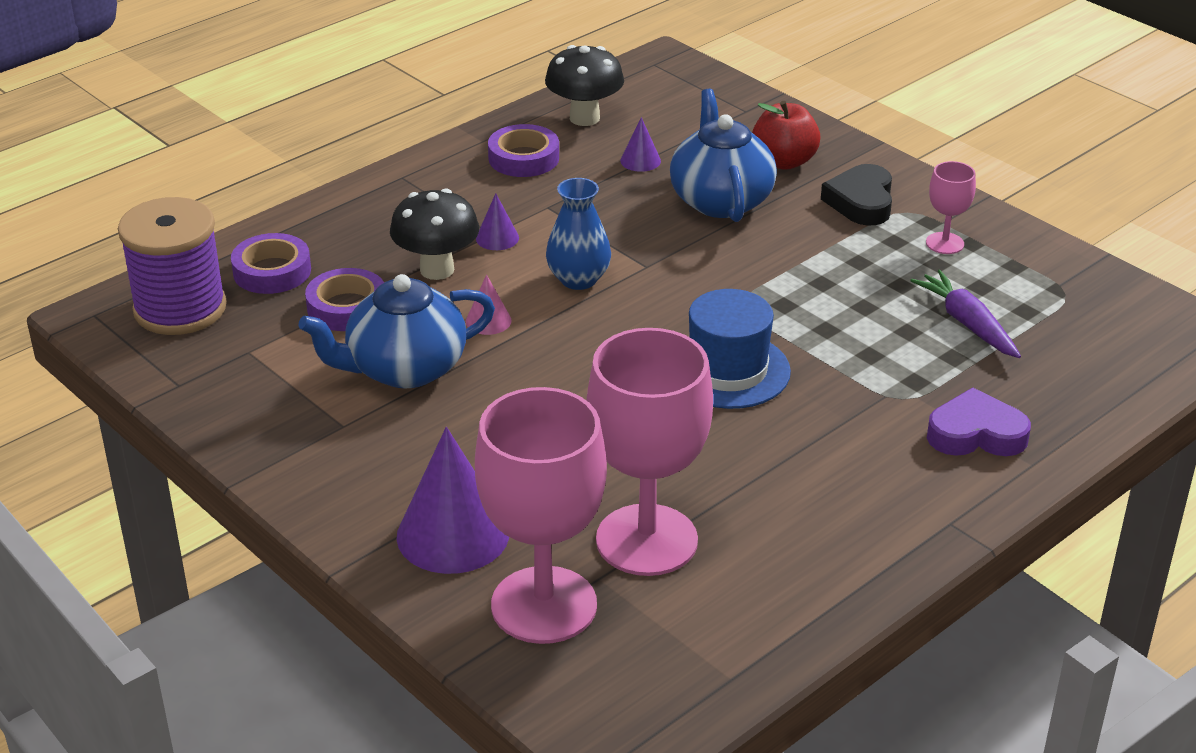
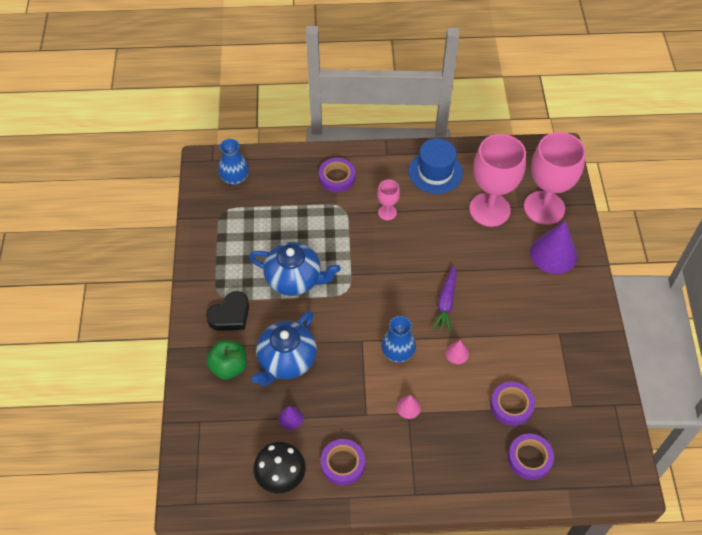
camera: 140 degrees left, 20 degrees up
purple spool [118,197,227,335] -> none
blue teapot [299,274,495,388] -> blue teapot moved to [249,242,341,296]
black mushroom [390,189,479,280] -> none
purple cone [476,193,519,250] -> pink cone [396,395,421,419]
blue hat [689,289,791,409] -> blue hat moved to [409,138,463,194]
red apple [752,101,821,170] -> green apple [206,340,247,380]
purple carrot [910,270,1021,358] -> purple carrot moved to [432,265,456,333]
pink goblet [926,161,976,254] -> pink goblet moved to [377,180,400,220]
purple heart [927,388,1031,456] -> purple tape [319,158,355,193]
none -> blue vase [218,139,249,185]

